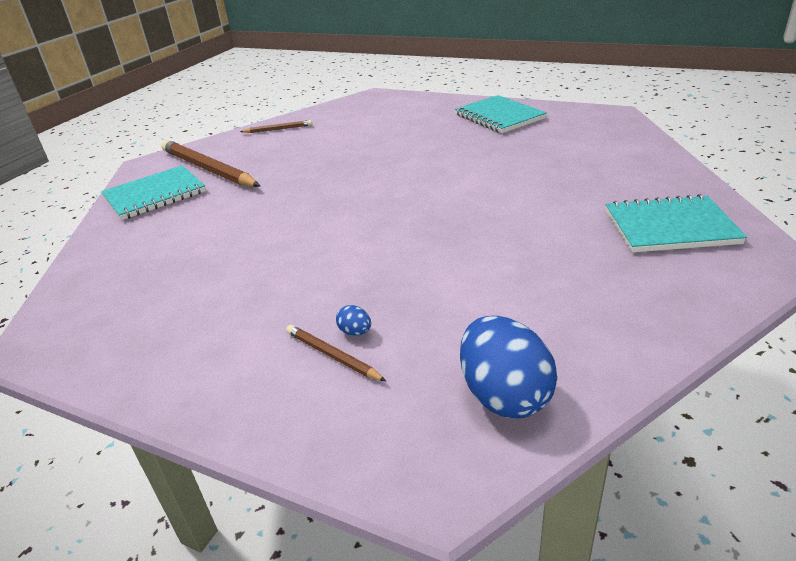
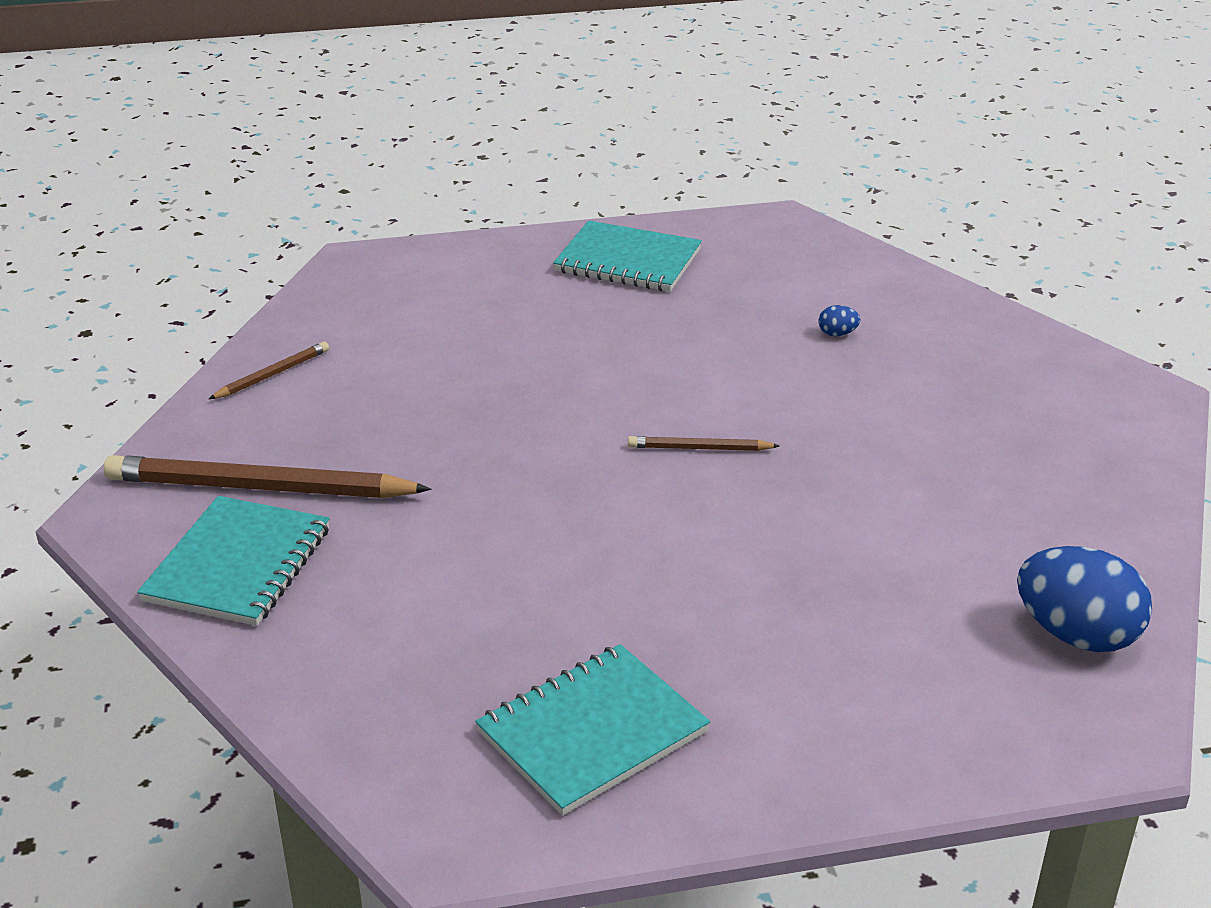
camera: 40 degrees left, 0 degrees up
brown pencil [286,325,386,381] -> brown pencil moved to [628,436,780,451]
blue egg [336,305,371,336] -> blue egg moved to [818,305,860,336]
turquoise notebook [606,194,747,252] -> turquoise notebook moved to [475,644,710,816]

